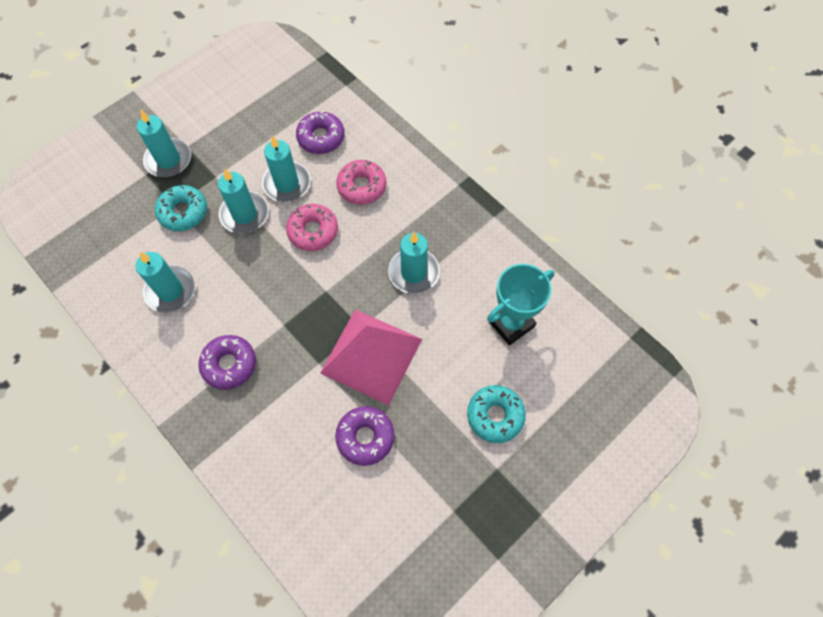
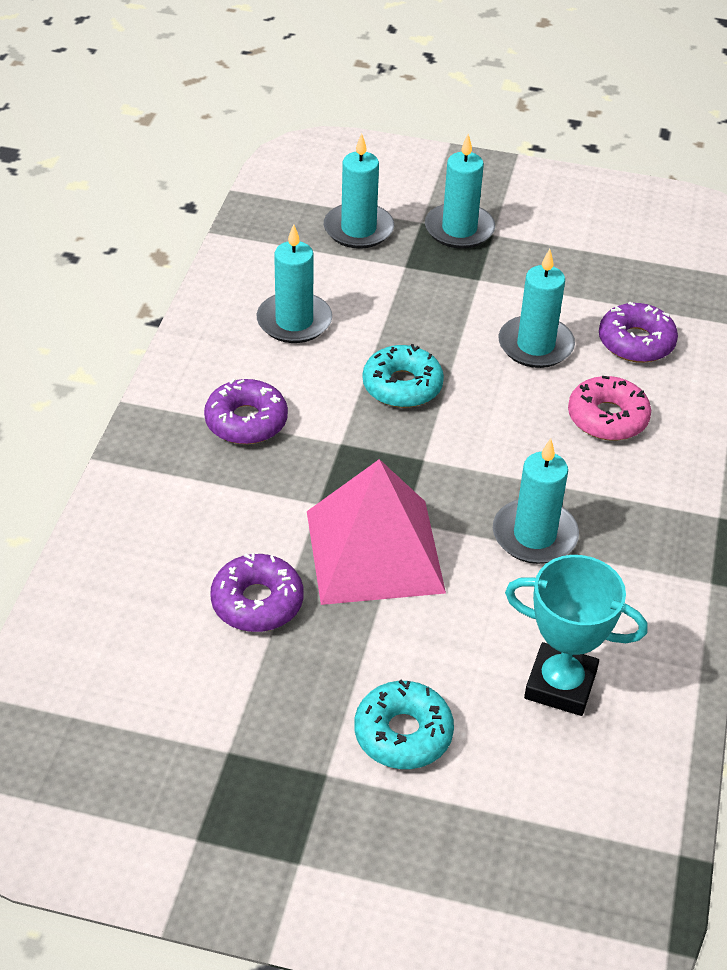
camera: 55 degrees right, 20 degrees down
turquoise donut [155,185,207,231] -> turquoise donut moved to [363,344,444,408]
turquoise candle [218,169,268,234] -> turquoise candle moved to [324,134,394,249]
pink donut [286,204,338,251] -> none

